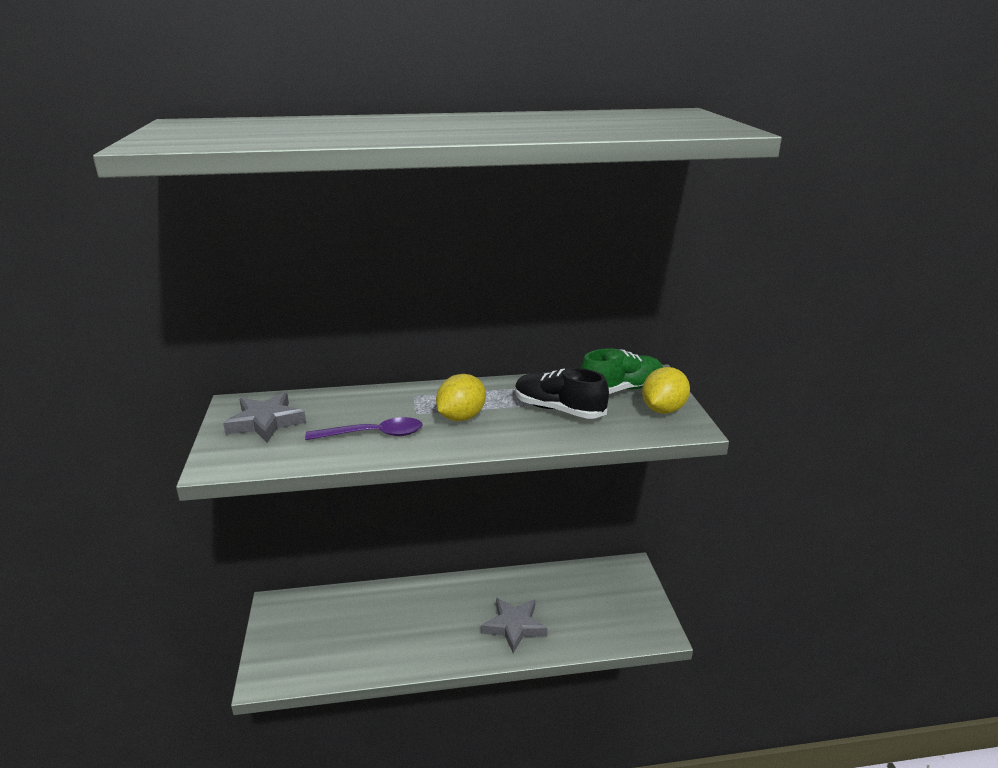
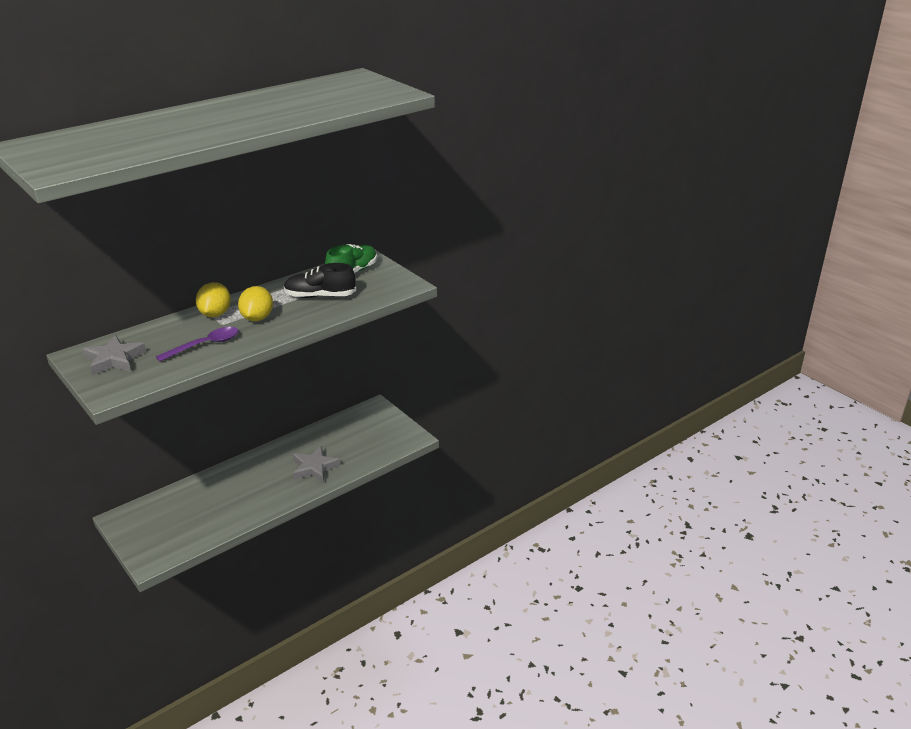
camera: 30 degrees left, 5 degrees up
yellow lemon [642,367,690,414] -> yellow lemon moved to [196,282,231,317]

